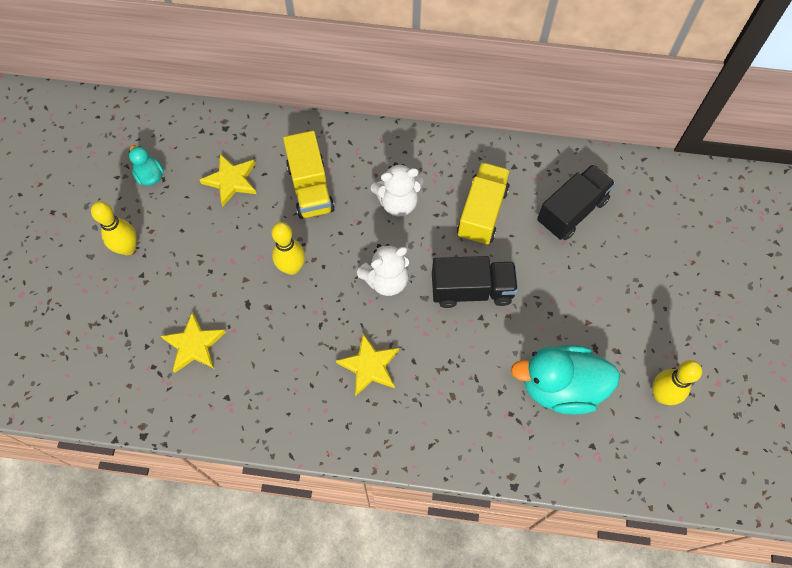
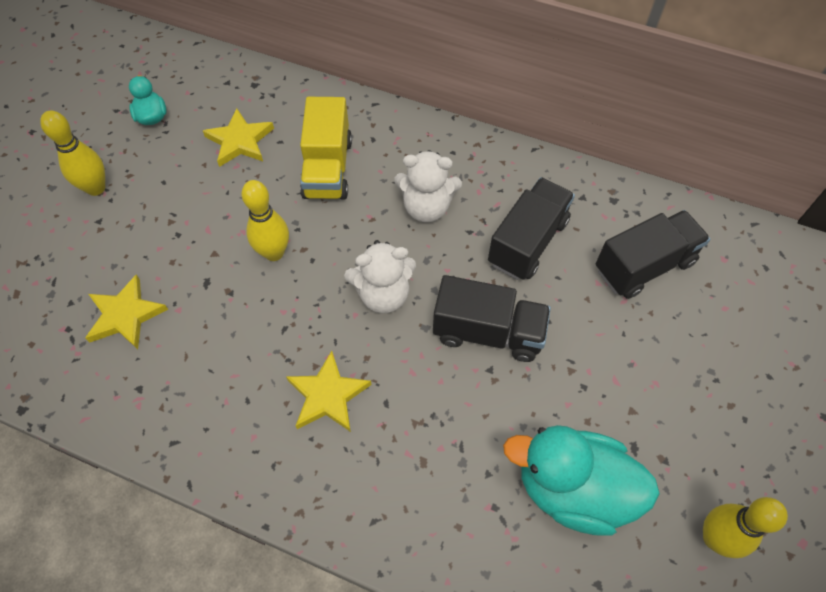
camera: 15 degrees right, 5 degrees down
yellow truck [457,162,511,245] -> black truck [488,178,575,280]

